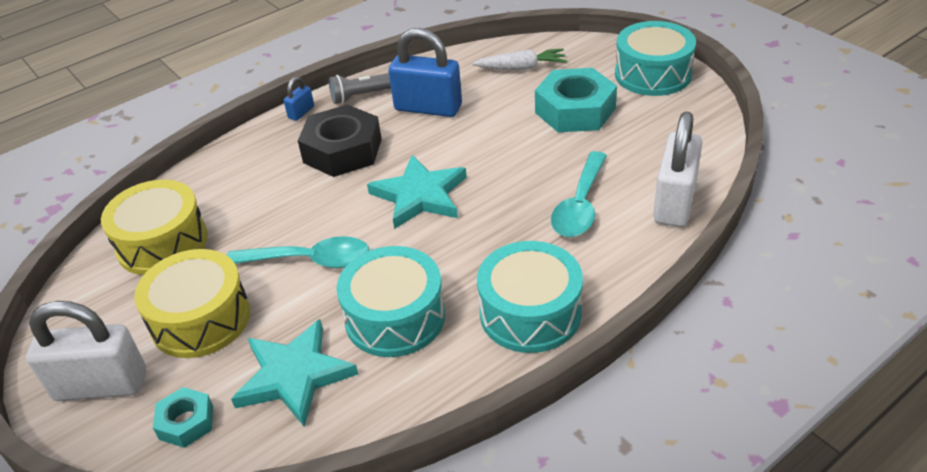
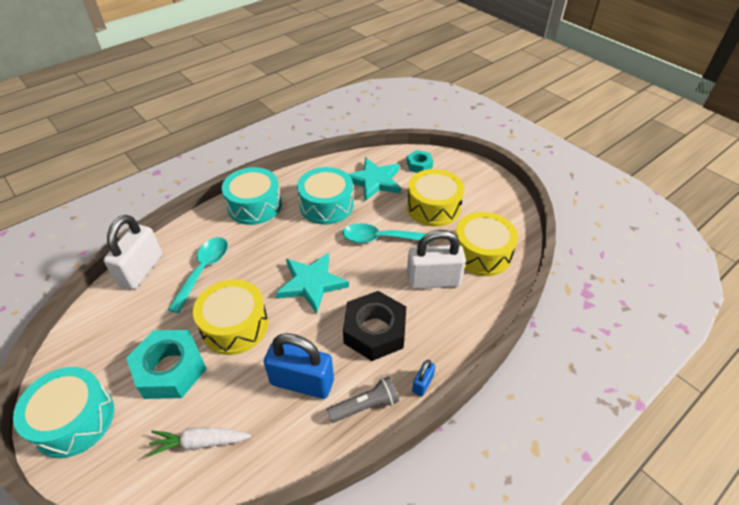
camera: 175 degrees right, 5 degrees up
white padlock [26,301,146,401] -> white padlock moved to [407,230,466,289]
none -> yellow drum [193,279,268,355]

